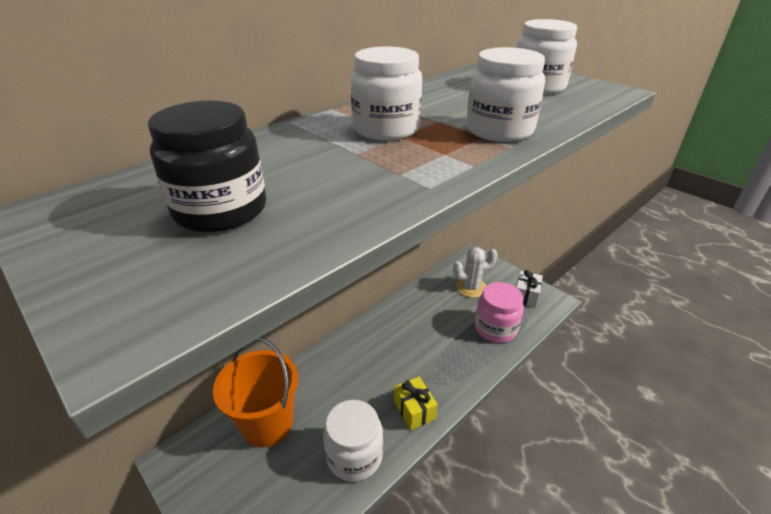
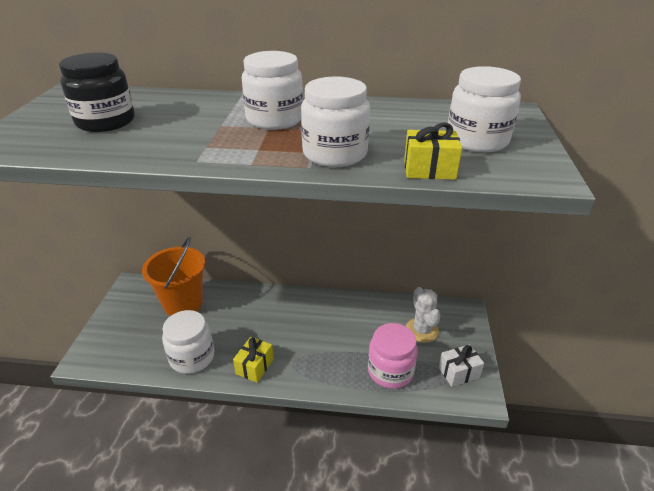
camera: 50 degrees right, 0 degrees up
white cactus [453,247,498,298] -> white cactus turned 45 degrees clockwise [406,287,441,343]
none -> yellow gift [404,123,462,180]

